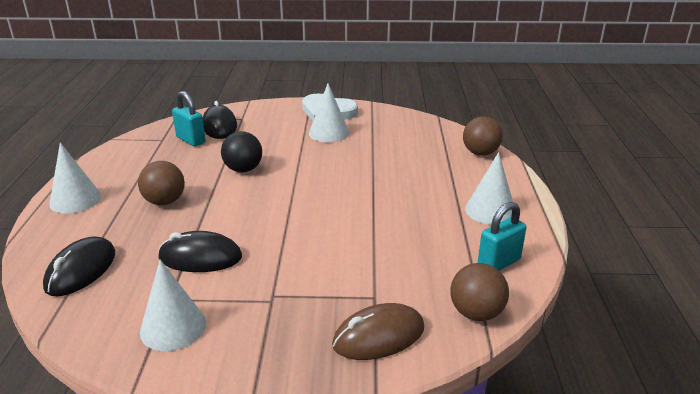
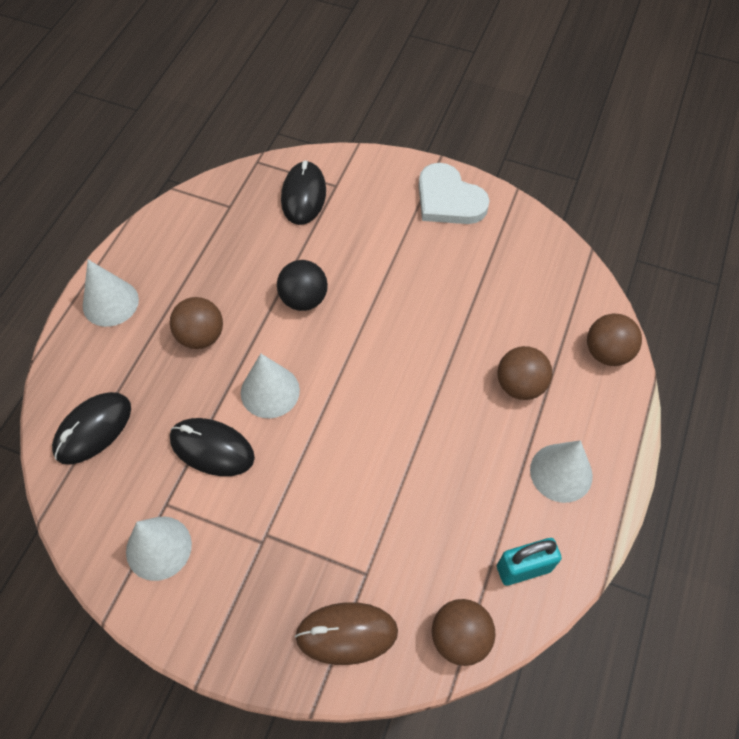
camera: 20 degrees right, 30 degrees up
turquoise padlock [172,91,206,147] -> none
white cone [309,83,349,142] -> white cone moved to [241,354,300,418]
none -> brown ball [498,346,552,400]

